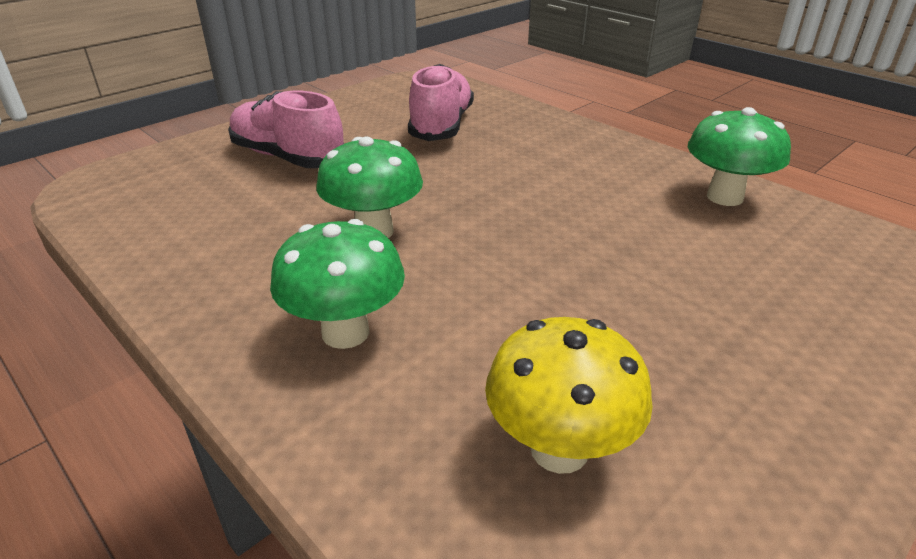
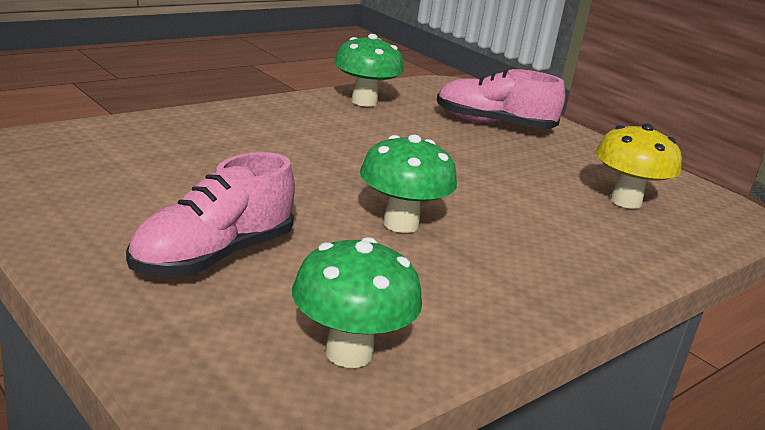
camera: 90 degrees left, 10 degrees down
green mushroom [270,219,405,349] -> green mushroom moved to [292,237,422,368]
pink shoe [408,64,474,141] -> pink shoe moved to [437,69,565,129]

